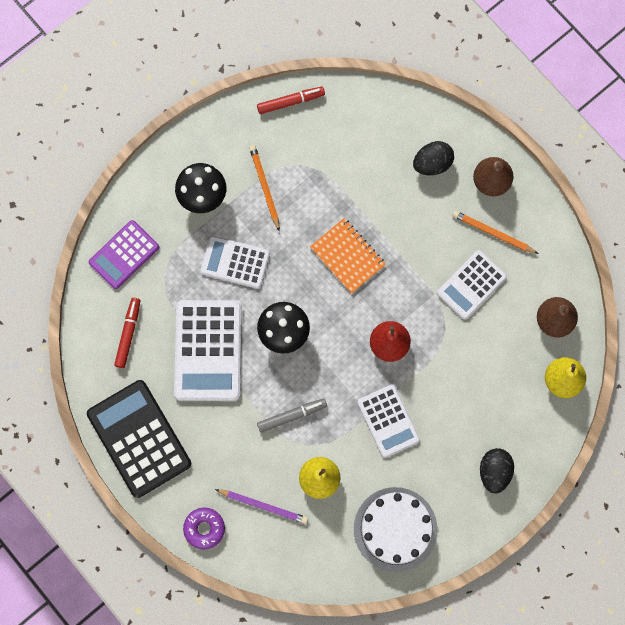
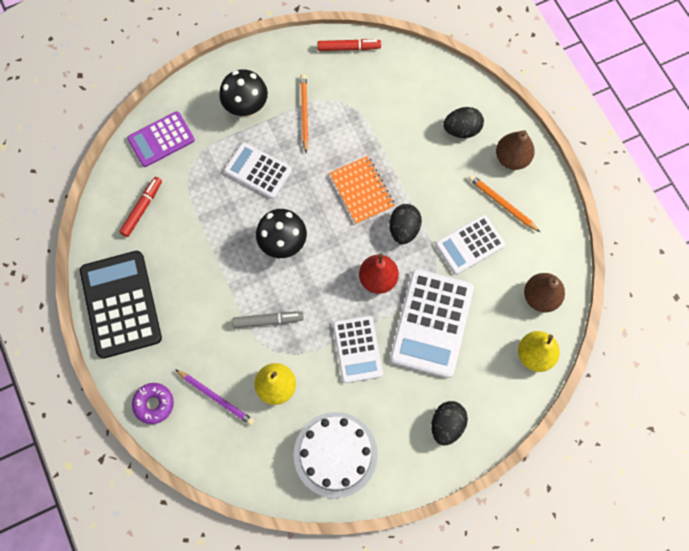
camera: 15 degrees right, 5 degrees down
white calculator [174,300,242,401] -> white calculator moved to [390,269,474,378]
none -> black egg [389,204,422,244]

